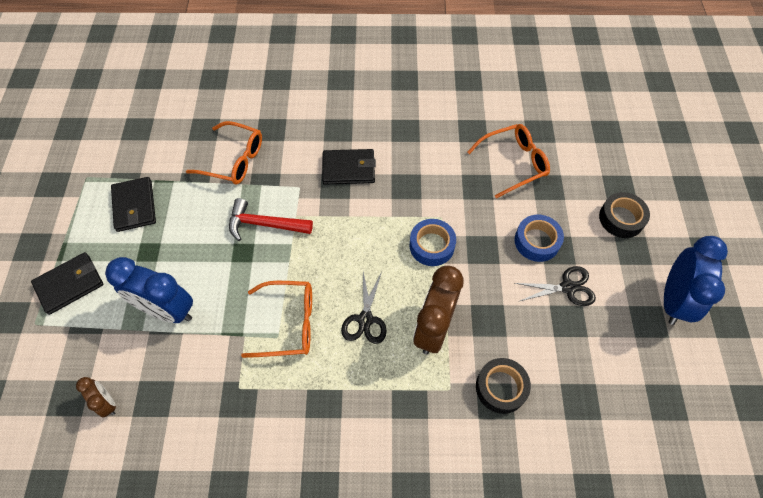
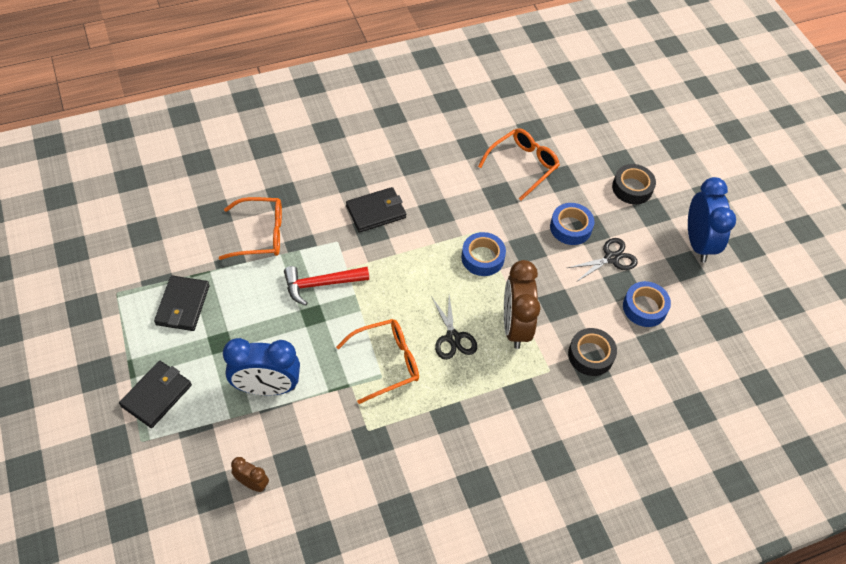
camera: 25 degrees left, 5 degrees down
black wallet [111,177,156,232] -> black wallet turned 45 degrees clockwise [154,276,210,331]
none -> blue tape [623,281,671,327]

